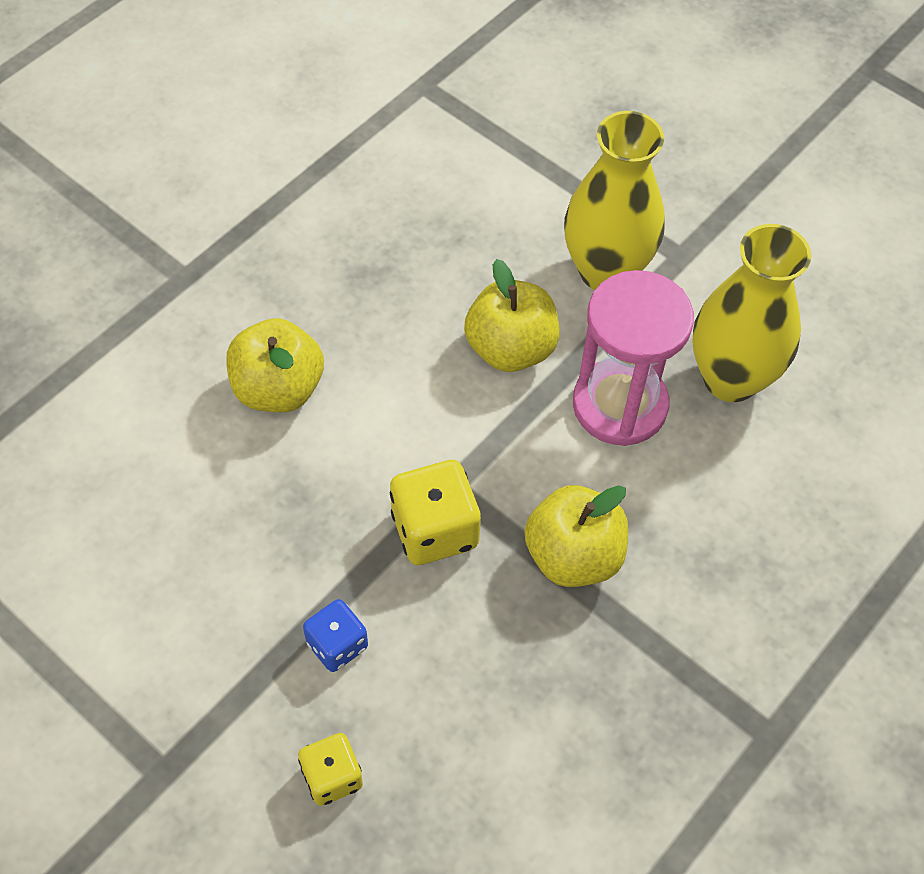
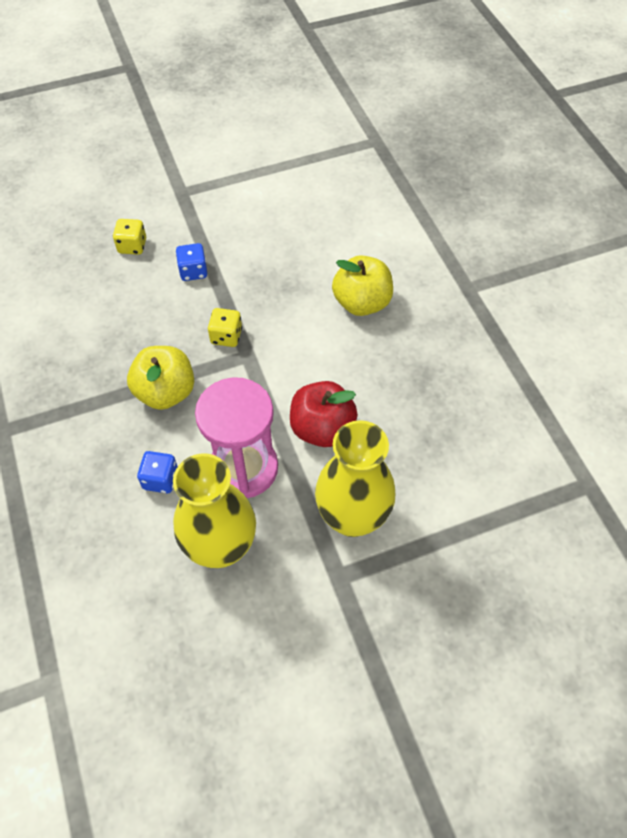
camera: 120 degrees right, 0 degrees up
yellow dice [390,460,481,565] -> yellow dice [208,308,242,347], size x0.62
yellow apple [464,259,559,372] -> red apple [290,381,358,447]
none -> blue dice [137,451,178,493]

